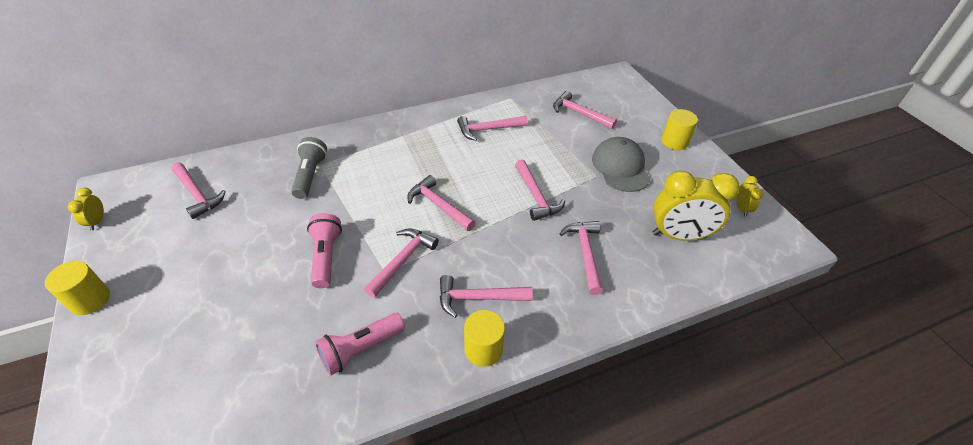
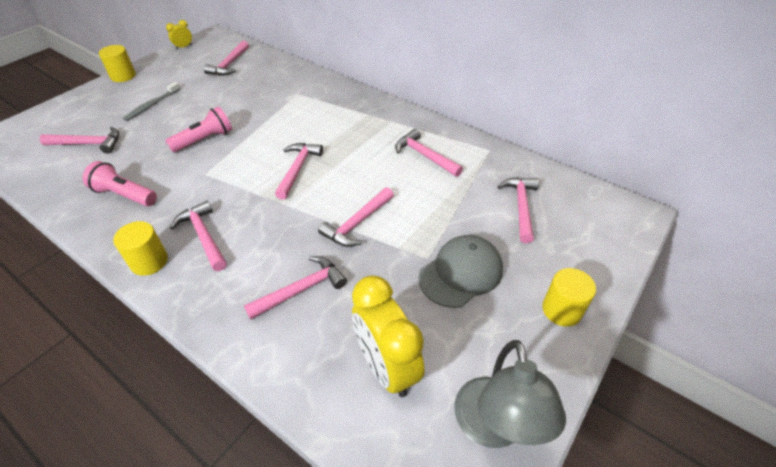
camera: 60 degrees right, 0 degrees up
grey flashlight [291,137,327,199] -> none
pink hammer [364,228,439,298] -> pink hammer moved to [40,127,119,154]
yellow clock [737,176,763,217] -> grey lamp [454,340,566,448]
none -> grey toothbrush [123,82,180,121]

